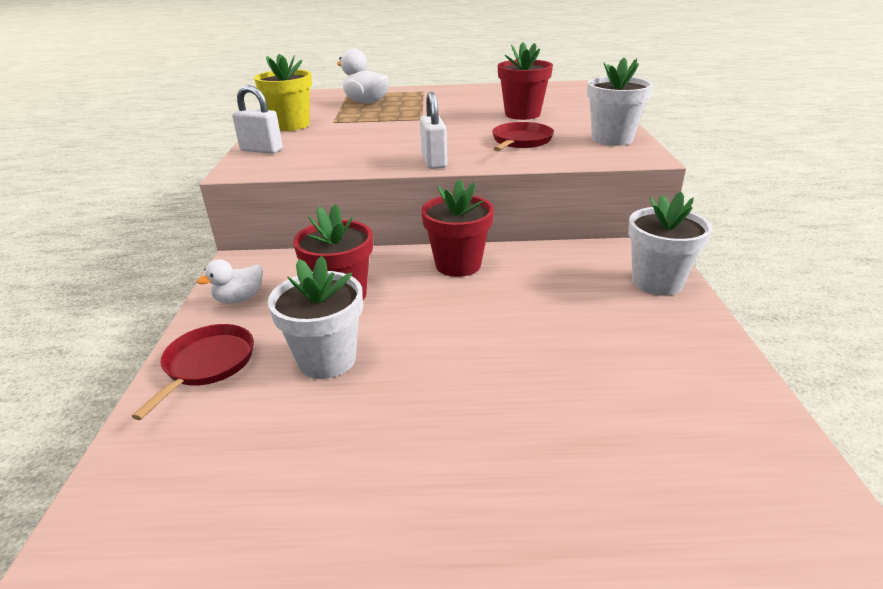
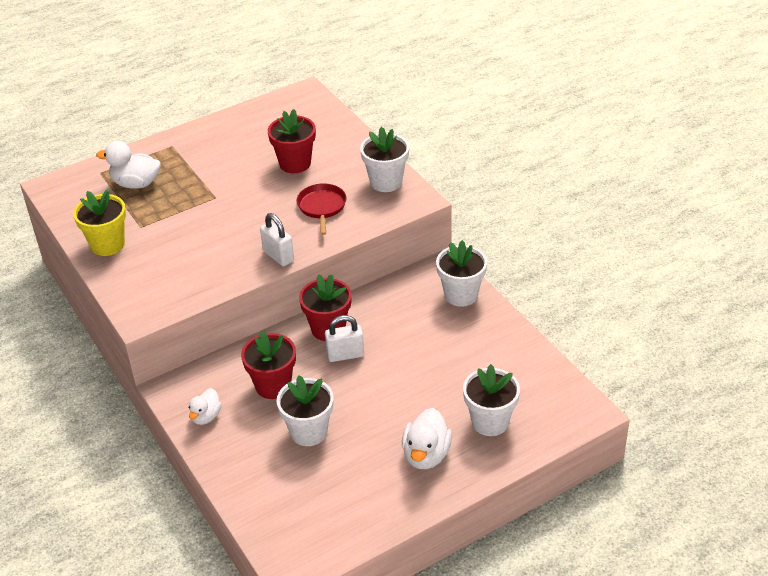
camera: 30 degrees left, 10 degrees up
red pan [132,324,254,420] -> none
white padlock [232,85,283,154] -> white padlock moved to [325,315,364,362]
none -> white duck [402,408,452,469]
none -> white flower pot [463,364,520,436]

